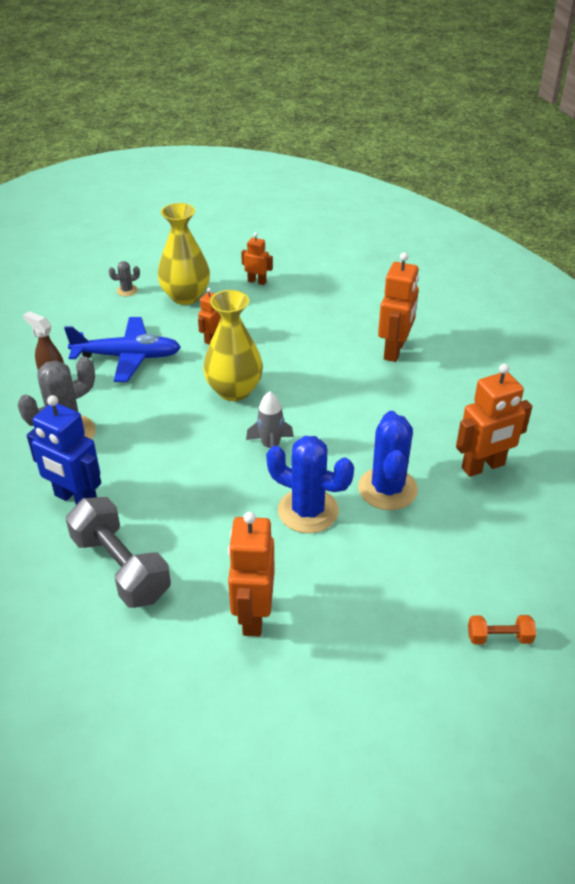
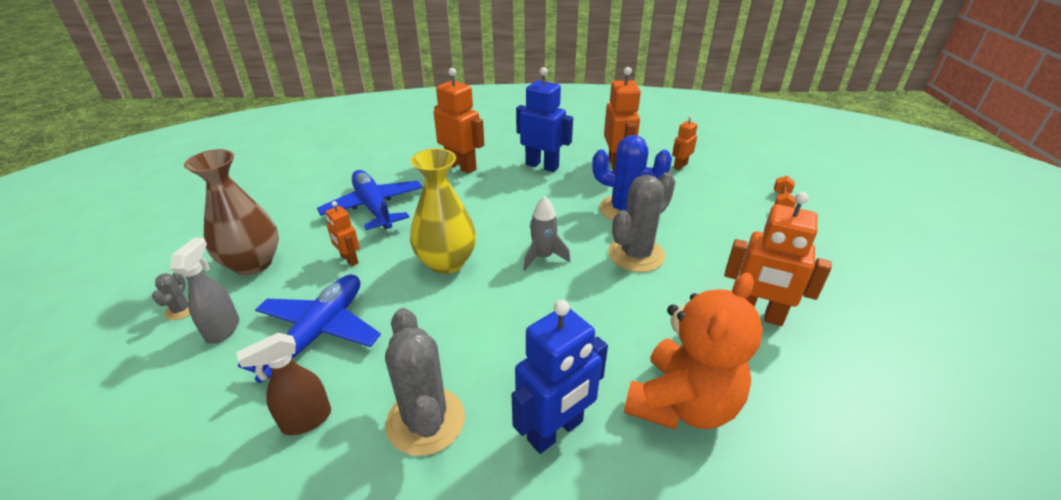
camera: 70 degrees left, 5 degrees down
grey dumbbell [66,497,171,608] -> orange teddy bear [624,273,763,430]
yellow vase [158,203,210,305] -> brown vase [184,149,279,275]
orange robot [241,232,273,285] -> orange robot moved to [672,115,698,170]
blue cactus [266,436,354,533] -> grey cactus [608,172,675,272]
none -> grey spray bottle [170,238,239,344]
none -> blue plane [317,170,423,230]
none -> blue robot [516,67,573,172]

